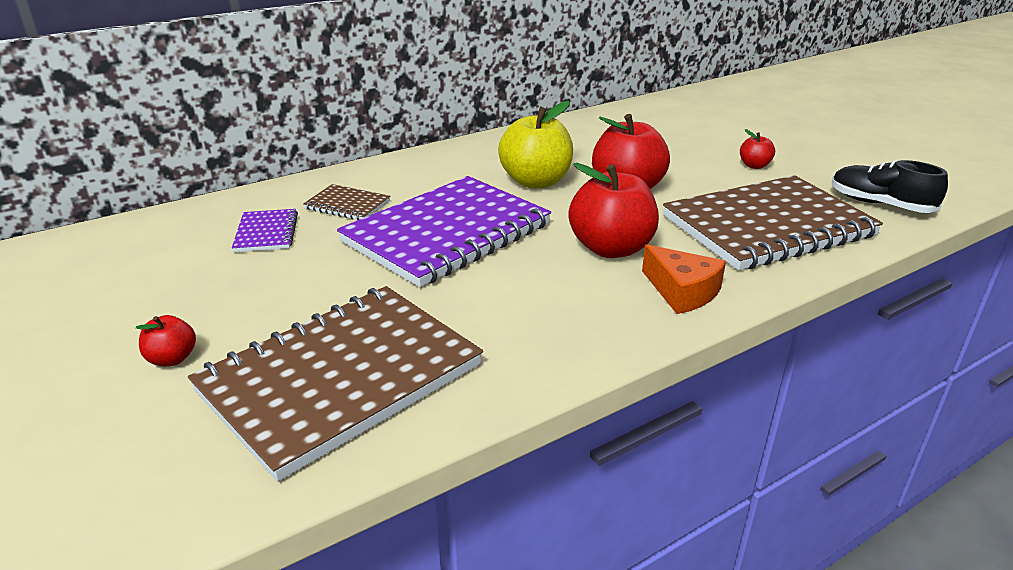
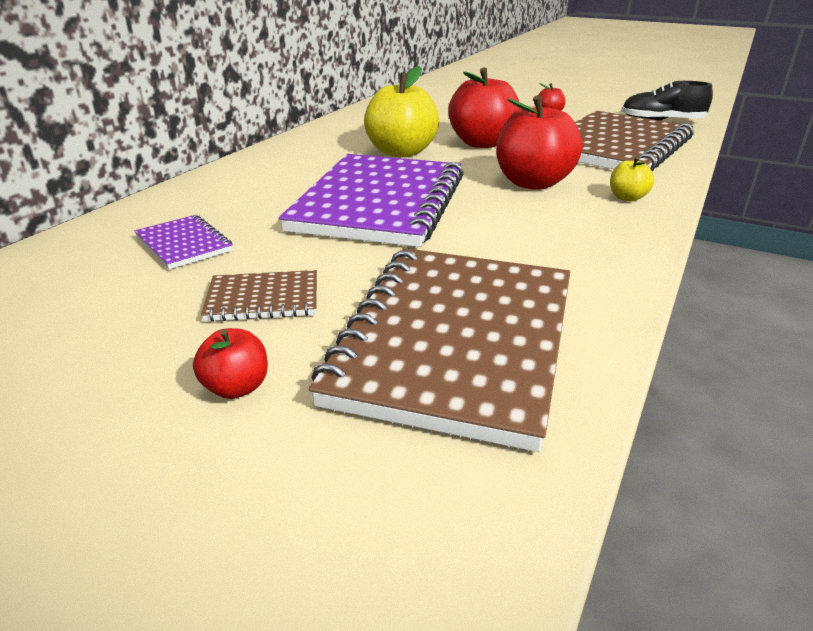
camera: 30 degrees left, 0 degrees up
brown notebook [303,184,390,220] -> brown notebook moved to [201,270,317,322]
orange cheese [642,245,726,314] -> yellow apple [610,156,654,201]

